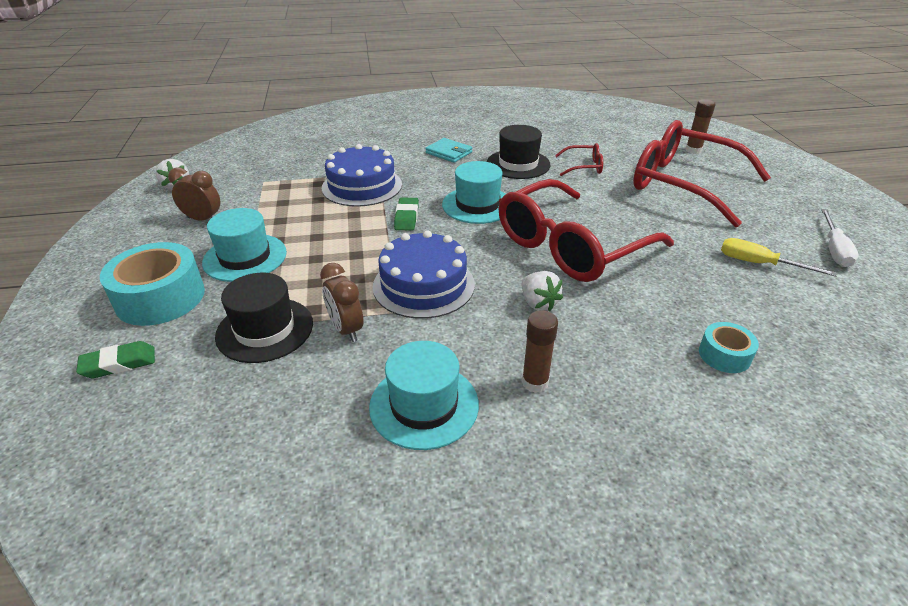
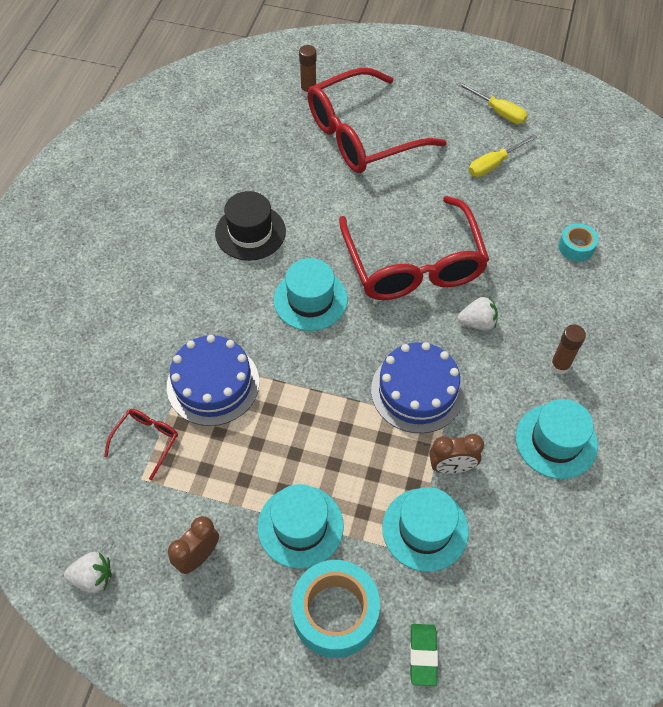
camera: 65 degrees left, 20 degrees up
black hat [215,273,313,363] -> turquoise hat [382,487,469,572]
green eraser [394,197,419,231] -> none
turquoise wallet [425,138,472,163] -> none
red glasses [555,143,603,176] -> red glasses moved to [104,409,178,480]
white screwdriver [821,209,859,267] -> yellow screwdriver [457,82,528,124]

